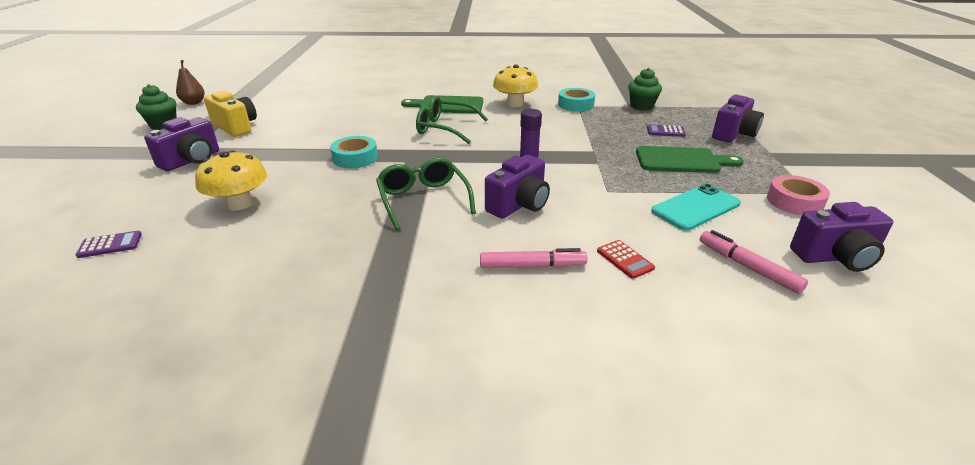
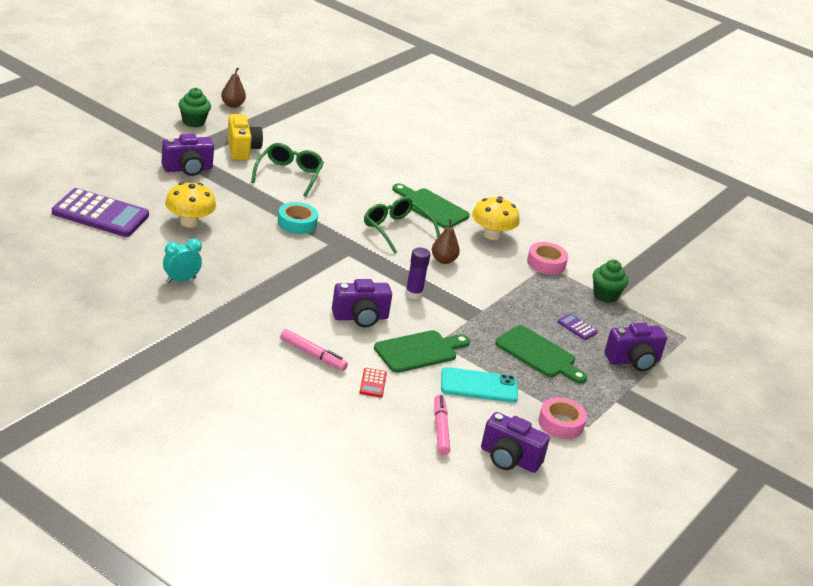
camera: 30 degrees right, 0 degrees up
purple calculator [76,231,142,258] -> purple calculator [52,188,149,237], size x2.38
green glasses [376,157,476,230] -> green glasses moved to [251,143,324,197]
turquoise tape [558,88,595,112] -> pink tape [527,242,568,275]
none -> turquoise clock [163,238,202,283]
none -> green cutting board [374,330,470,373]
none -> brown pear [432,219,460,264]

